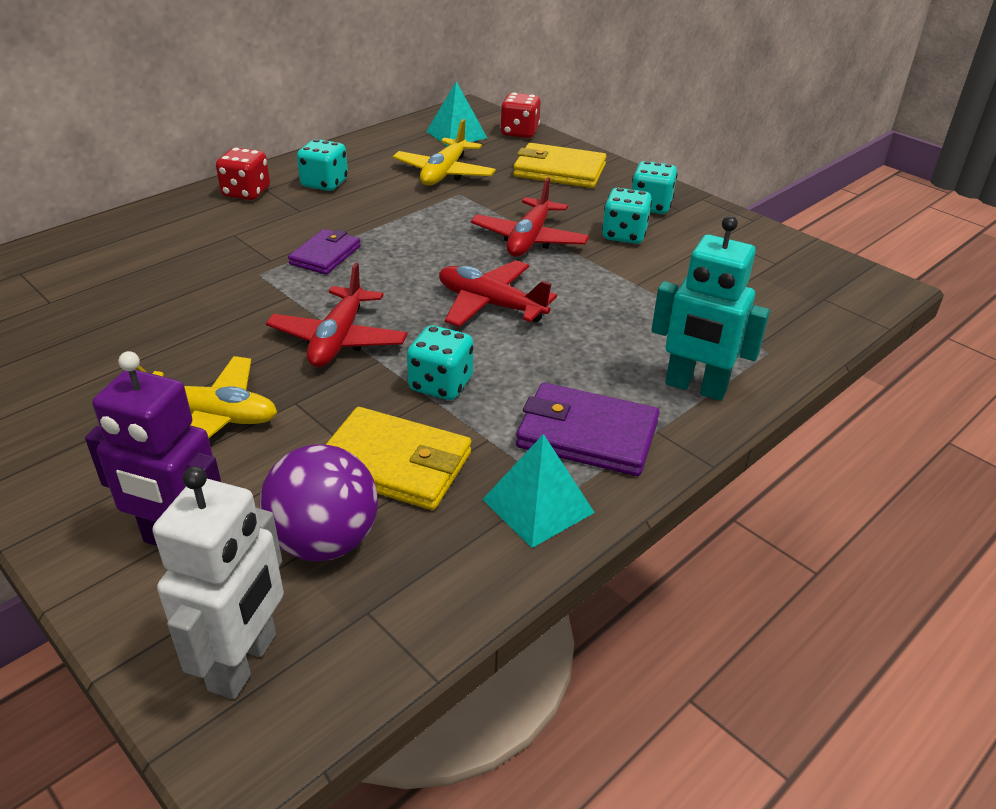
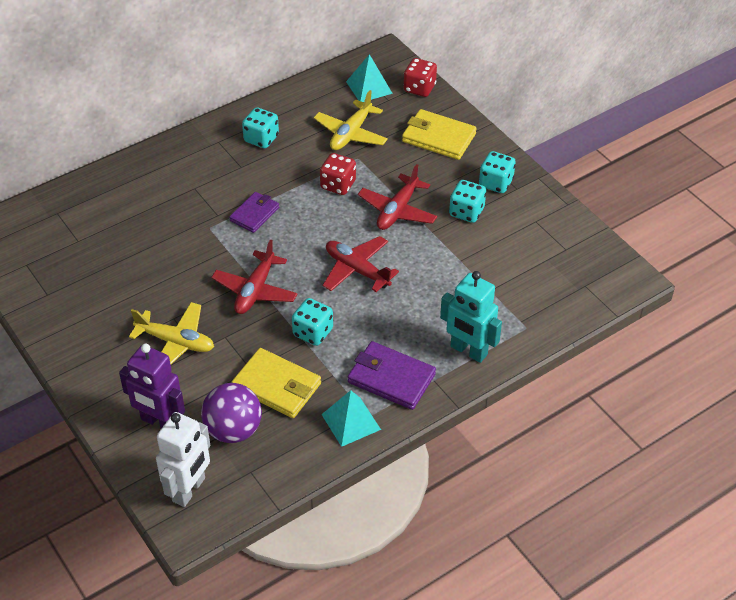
camera: 10 degrees right, 10 degrees up
red dice [216,147,270,200] -> red dice moved to [320,153,356,195]

